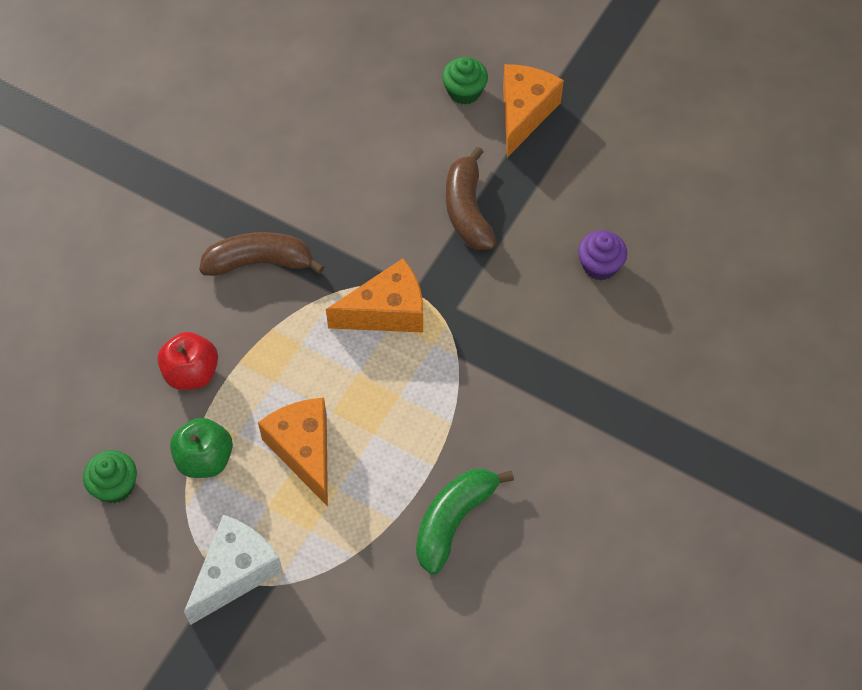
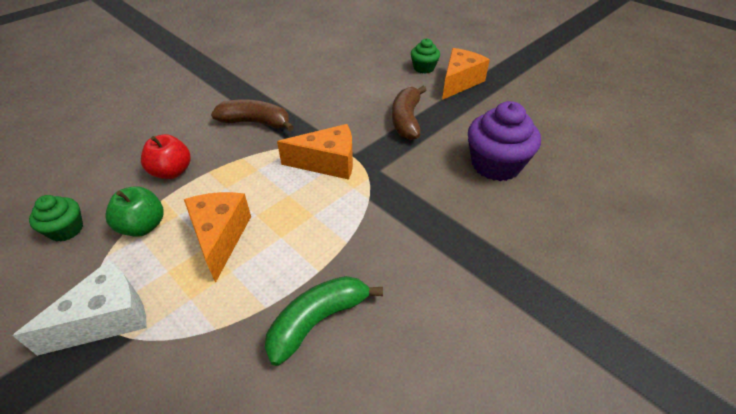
camera: 15 degrees right, 15 degrees down
purple cupcake [578,231,627,280] -> purple cupcake [468,101,541,181], size x1.81

